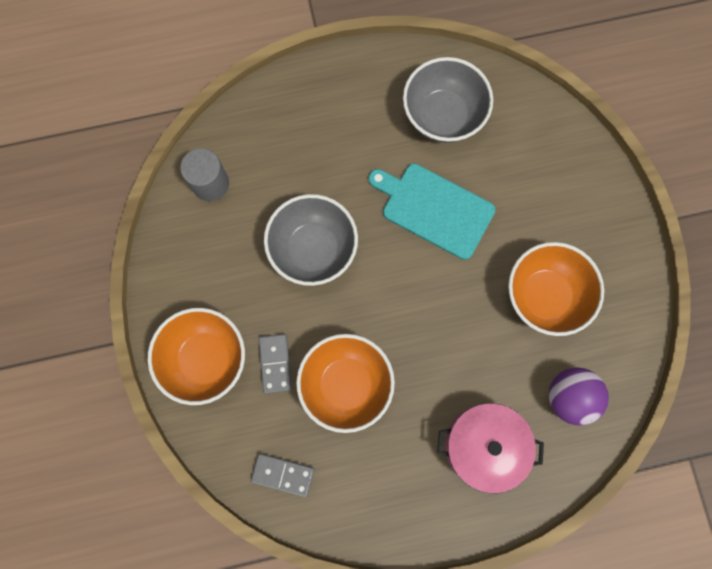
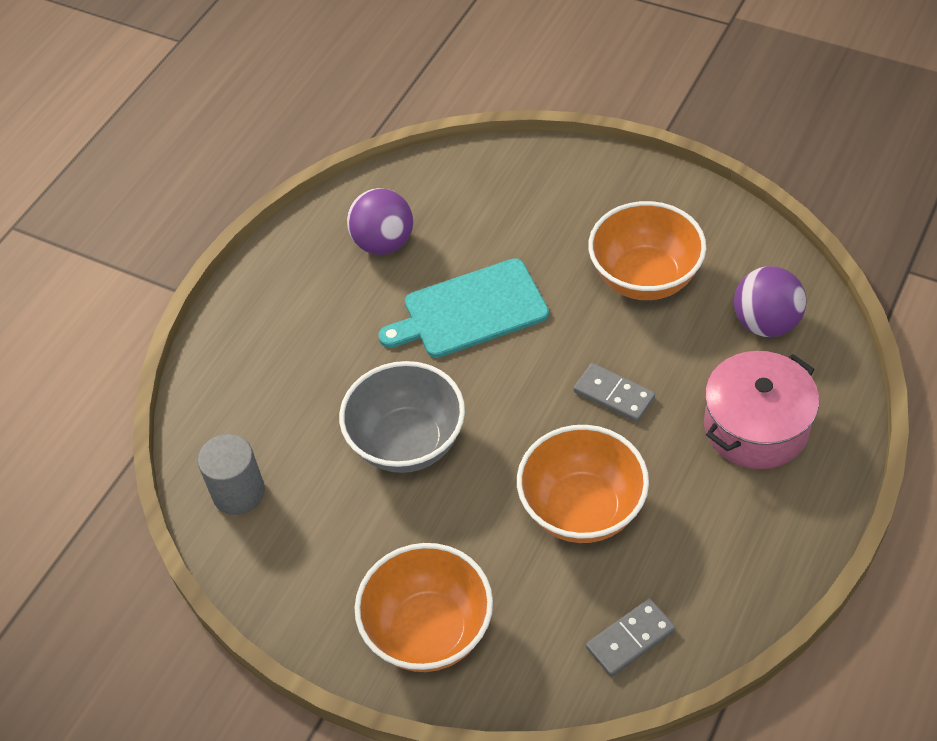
camera: 45 degrees left, 25 degrees down
grey domino [259,334,292,394] -> grey domino moved to [573,363,655,422]
grey bowl [403,57,493,143] -> purple ball [347,188,413,255]

